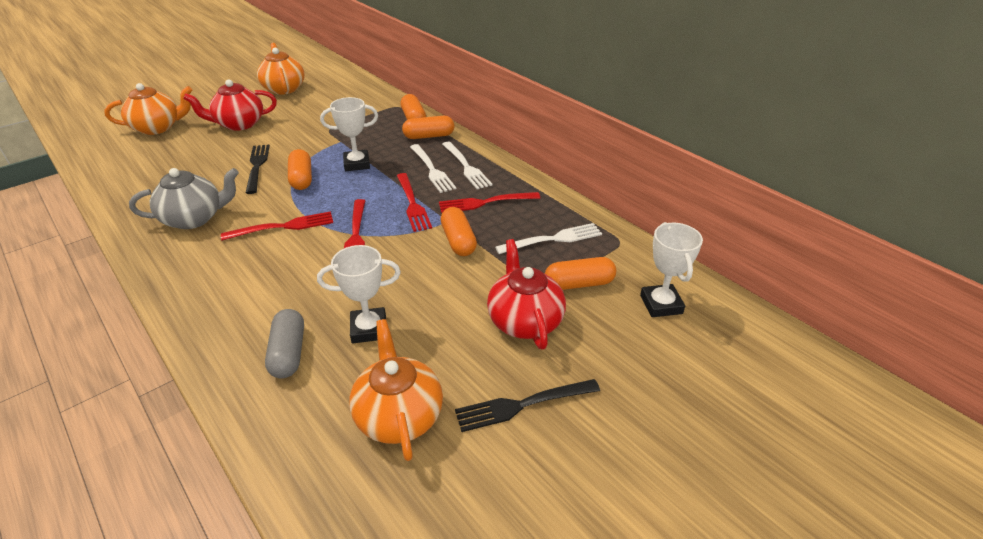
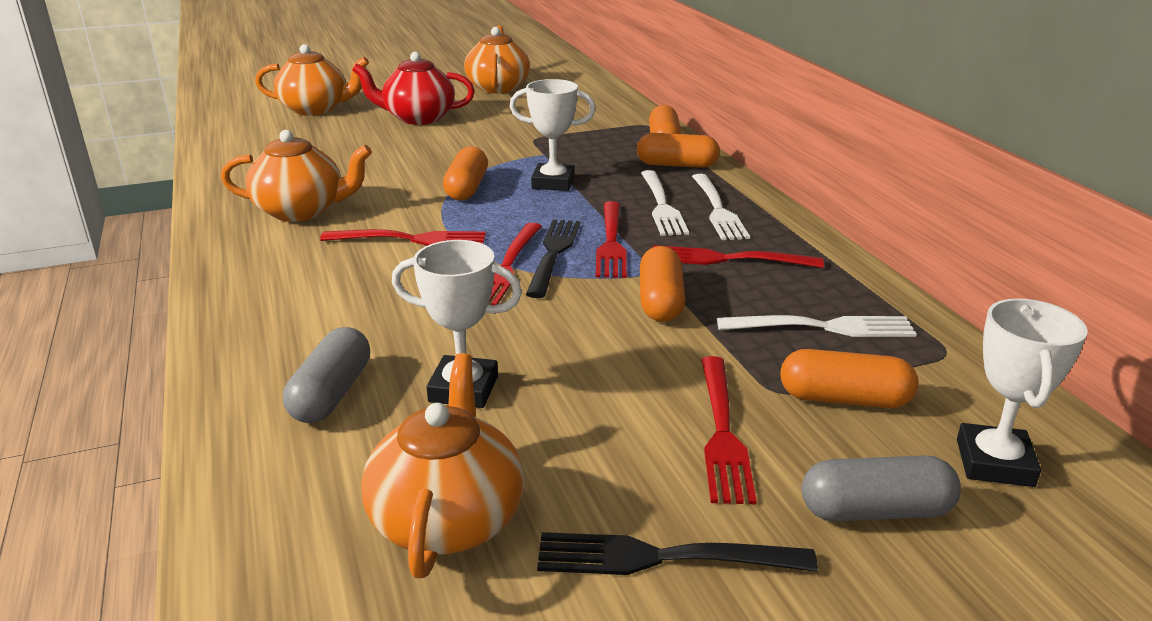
camera: 20 degrees right, 10 degrees down
grey teapot [129,168,239,229] -> orange teapot [221,130,372,222]
black fork [246,145,270,194] -> black fork moved to [526,219,580,298]
red teapot [487,239,566,349] -> red fork [701,356,757,504]
none -> grey capsule [801,455,961,522]

